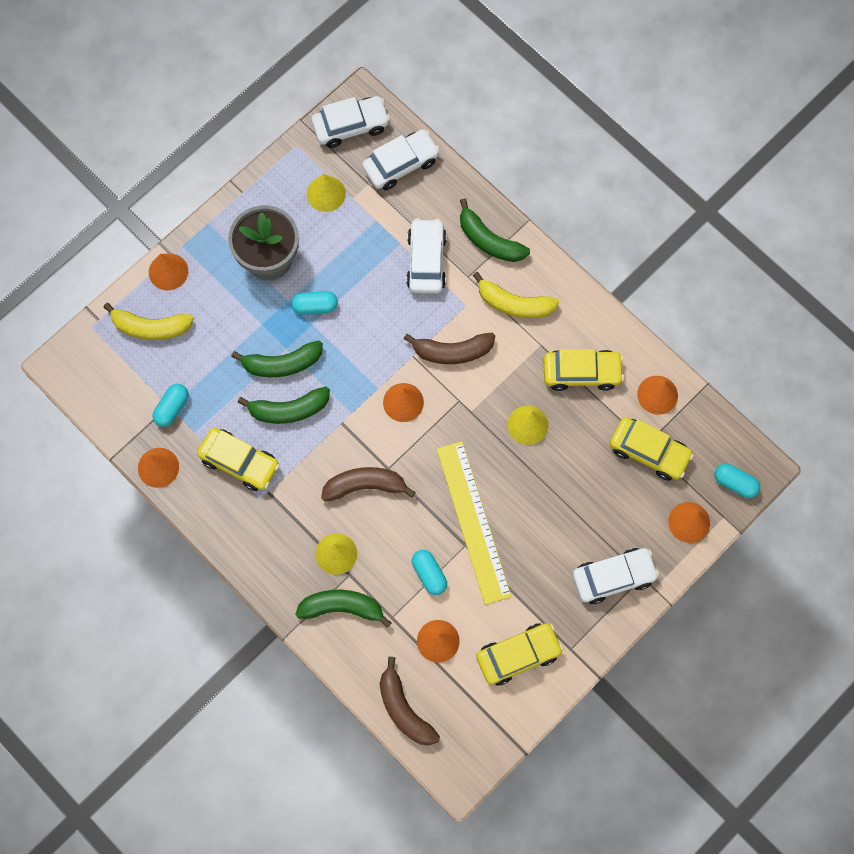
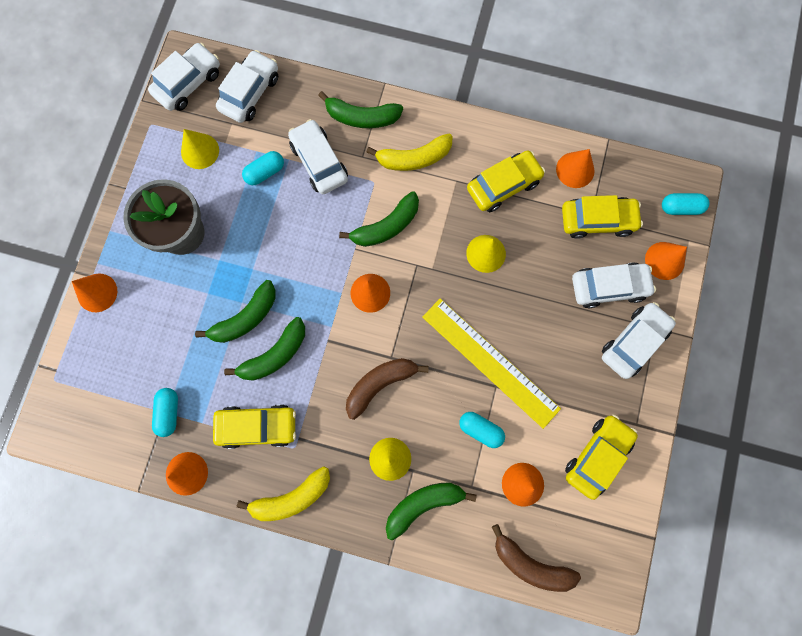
camera: 30 degrees left, 5 degrees up
yellow banana [104,303,194,340] -> yellow banana moved to [237,466,330,521]
turquoise capsule [291,291,338,315] -> turquoise capsule moved to [242,151,284,185]
brown banana [404,333,495,364] -> green banana [339,191,419,247]
none -> white car [572,262,656,308]

